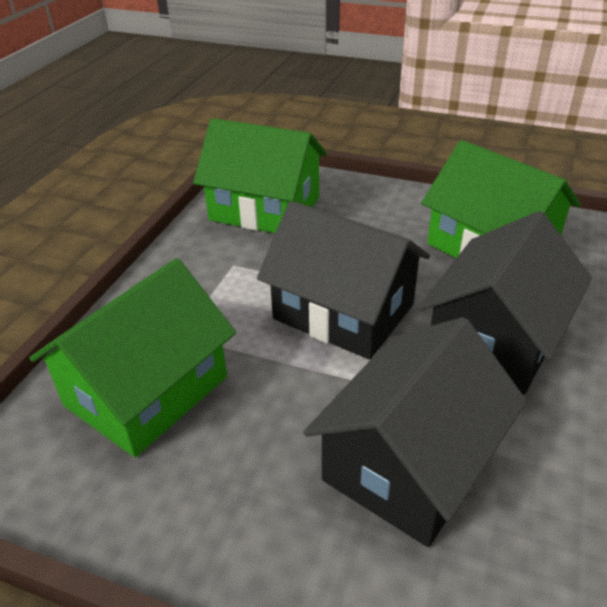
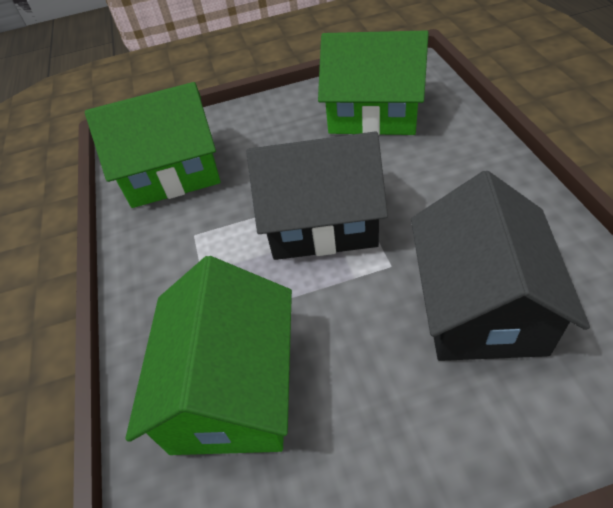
camera: 30 degrees left, 10 degrees up
black house [418,211,592,394] -> none

